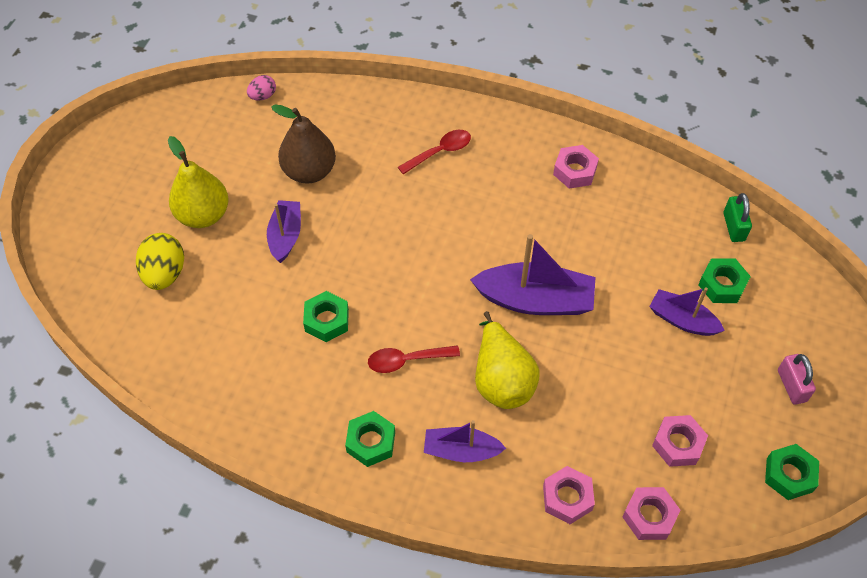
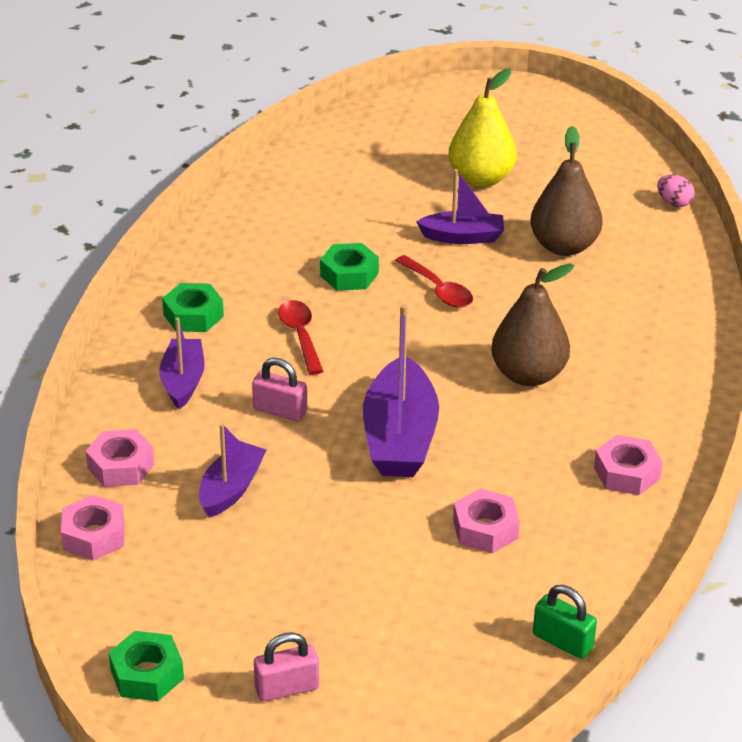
camera: 85 degrees right, 20 degrees down
yellow egg [136,233,184,290] -> none
red spoon [398,130,471,174] -> red spoon moved to [395,255,473,308]
yellow pear [475,311,540,409] -> pink padlock [252,358,307,422]
purple boat [649,287,725,336] -> purple boat moved to [199,423,266,518]
pink nut [652,415,708,467] -> pink nut moved to [453,489,520,553]
green nut [698,258,751,303] -> none
green padlock [723,193,752,242] -> green padlock turned 45 degrees clockwise [533,585,597,659]
none -> brown pear [491,263,574,386]

